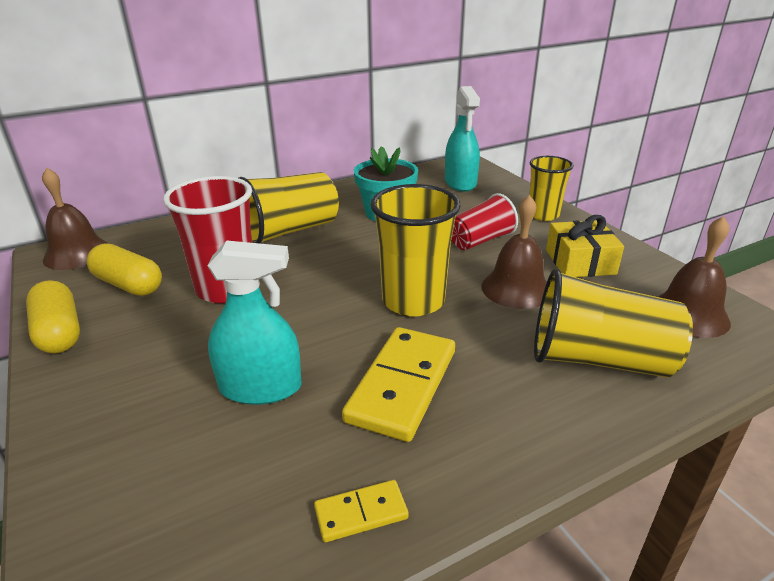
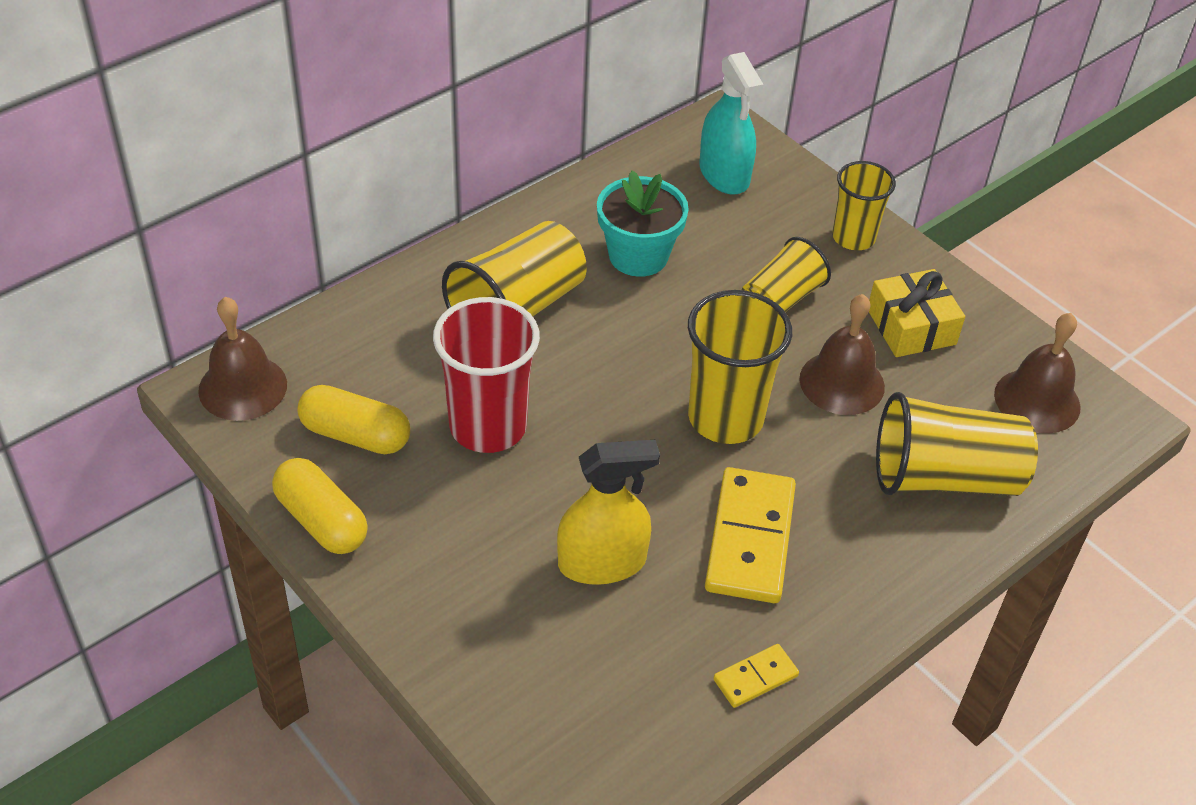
camera: 15 degrees left, 15 degrees up
turquoise spray bottle [207,241,302,405] -> yellow spray bottle [557,440,660,585]
red cup [451,193,518,250] -> yellow cup [742,237,831,312]

